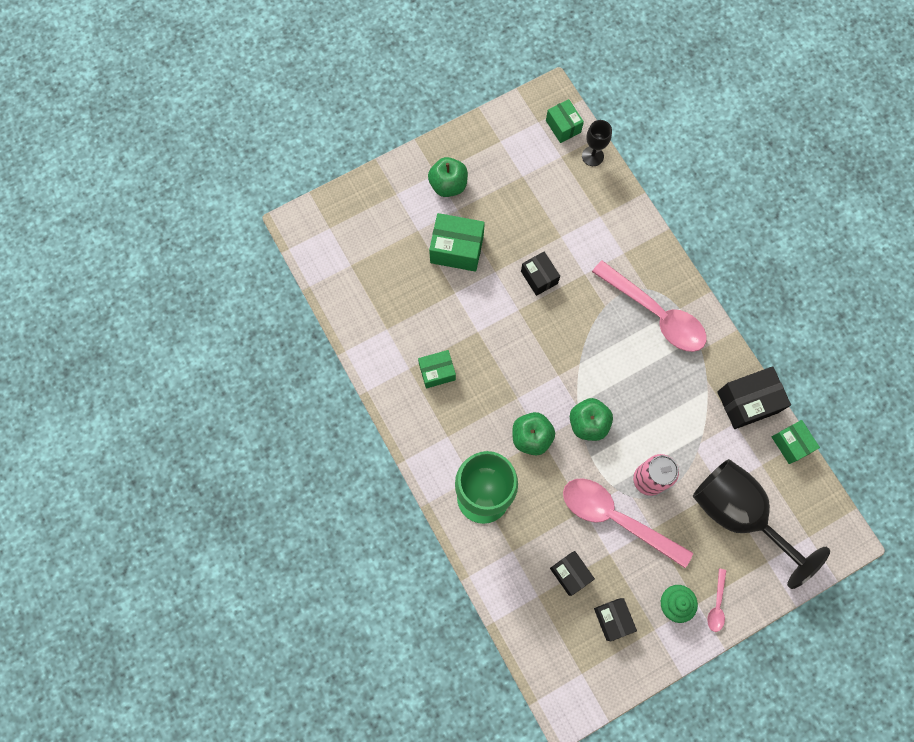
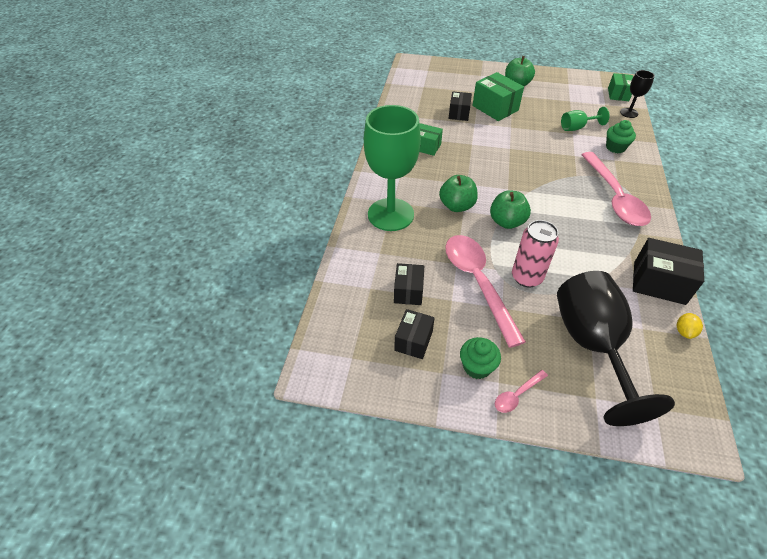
camera: 40 degrees right, 25 degrees down
black box [521,251,560,296] -> black box moved to [448,91,472,121]
green box [772,420,820,464] -> yellow lemon [677,313,703,339]
none -> green goblet [561,107,609,131]
none -> green cupcake [606,120,636,153]

